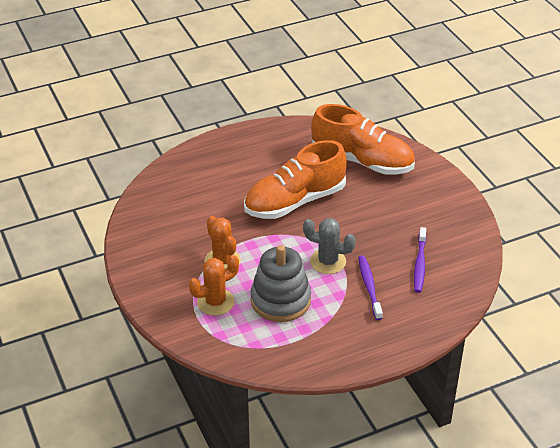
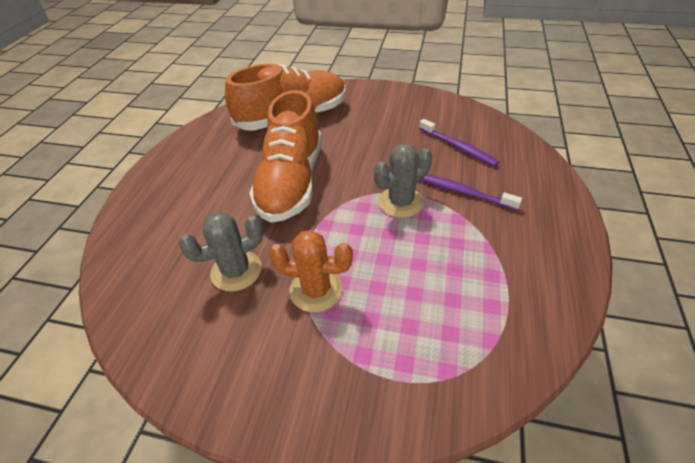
camera: 50 degrees left, 5 degrees up
orange cactus [189,255,239,316] -> none
grey stacking toy [251,245,311,322] -> none
none -> grey cactus [178,212,264,292]

